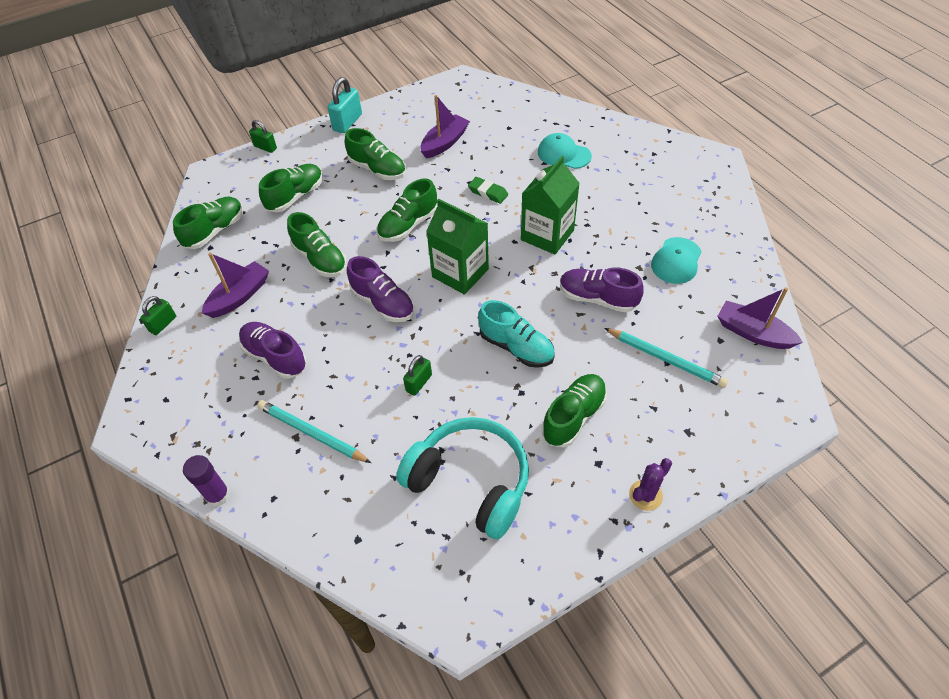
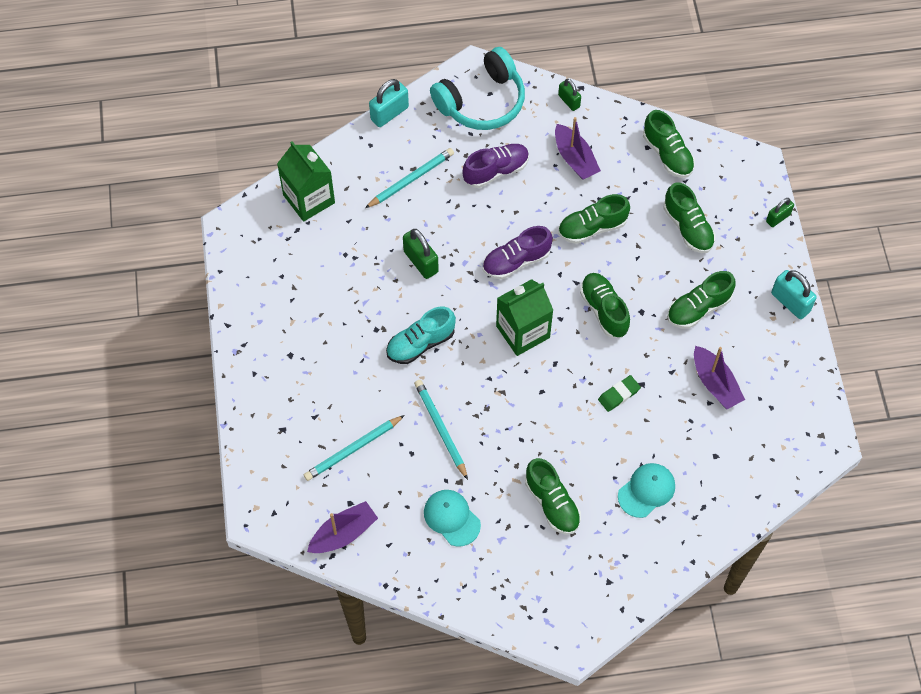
camera: 110 degrees right, 10 degrees up
purple glue stick [183,455,230,507] -> turquoise padlock [369,79,409,127]
turquoise headphones [396,417,529,540] -> turquoise headphones moved to [430,47,525,130]
green padlock [403,355,432,396] -> green padlock [403,229,439,279], size x1.56
green carton [521,156,580,254] -> green carton moved to [277,141,335,222]
green shoe [542,374,607,447] -> green shoe moved to [525,458,581,535]
purple shoe [560,267,644,312] -> turquoise pencil [414,380,468,480]
purple cactus [629,458,672,511] -> none

